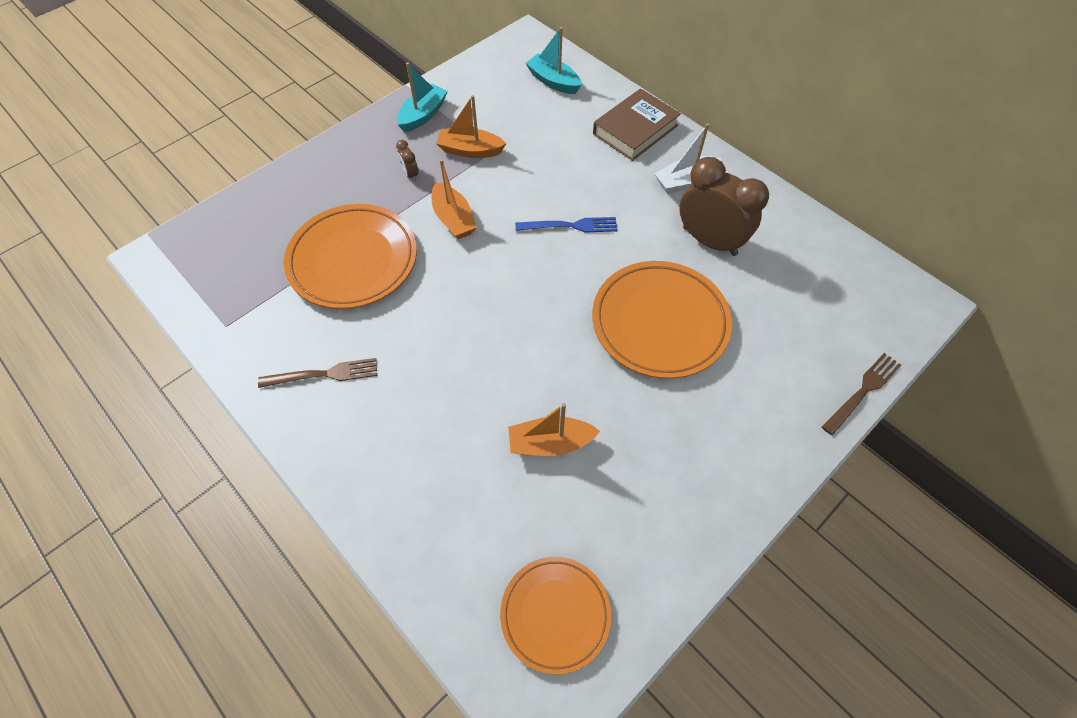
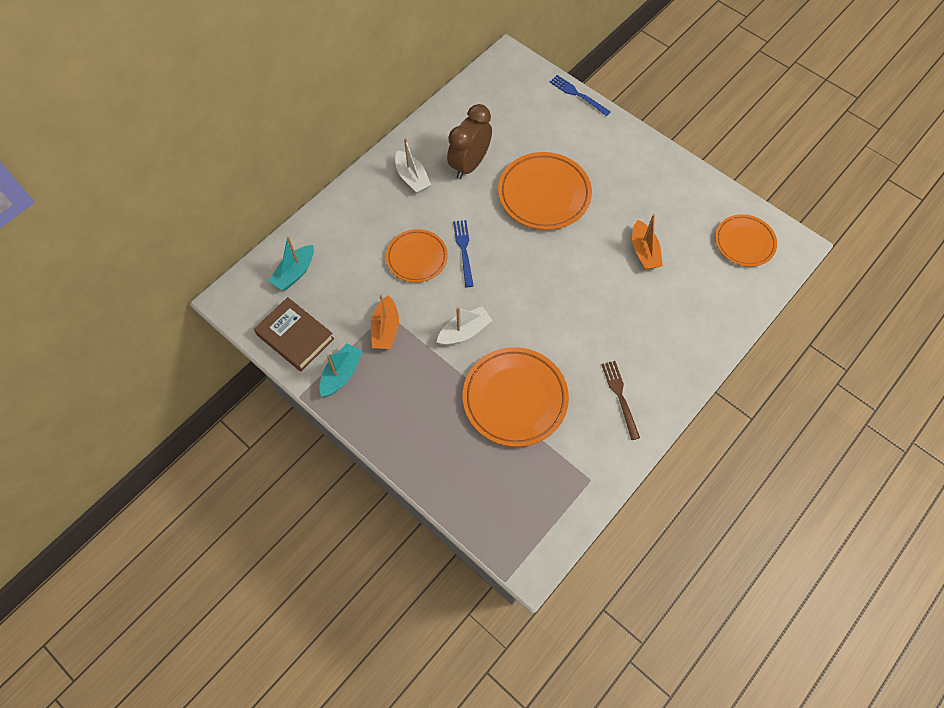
camera: 95 degrees left, 5 degrees up
brown clock [396,140,418,182] -> none
turquoise boat [397,62,448,132] -> turquoise boat turned 90 degrees clockwise [320,343,363,397]
orange boat [432,159,477,239] -> white boat [437,307,492,345]
brown book [593,88,681,161] -> brown book moved to [254,297,334,372]
brown fork [822,353,901,436] -> blue fork [550,75,611,116]
none -> orange plate [386,229,448,283]

